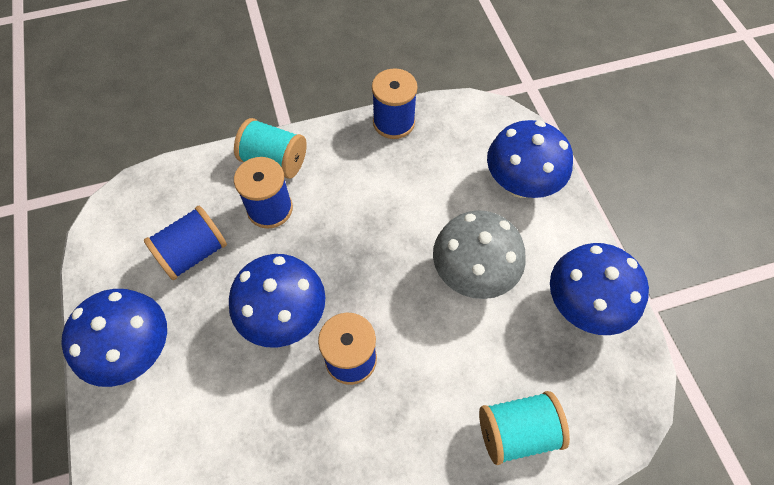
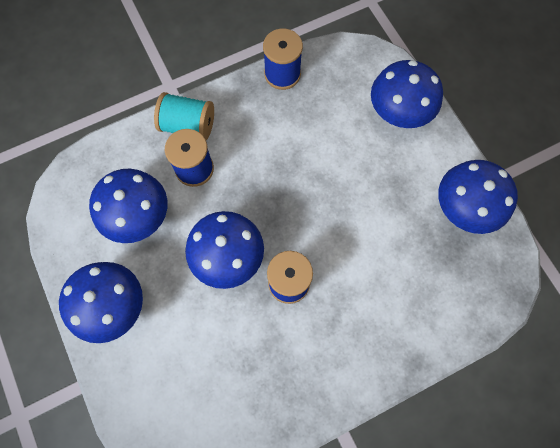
camera: 10 degrees left, 10 degrees up
blue spool [144,206,227,280] -> blue mushroom [89,169,168,243]
grey mushroom [433,210,526,299] -> none
turquoise spool [479,391,570,465] -> none

